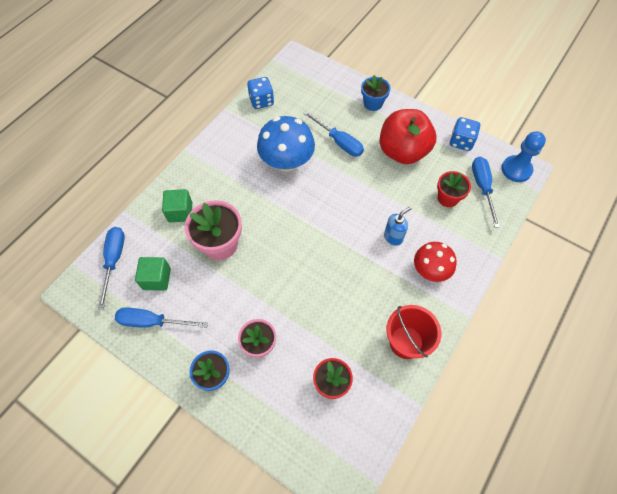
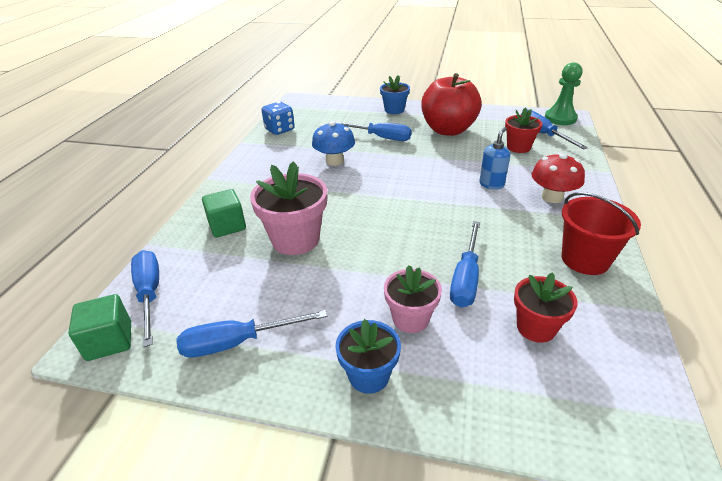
camera: 20 degrees left, 25 degrees down
green cube [135,257,171,291] -> green cube moved to [68,294,131,361]
blue mushroom [257,116,315,172] -> blue mushroom [312,121,355,166], size x0.65
blue dice [450,117,480,151] -> none
blue pawn [501,131,546,182] -> green pawn [545,62,582,125]
none -> blue screwdriver [450,221,480,308]

